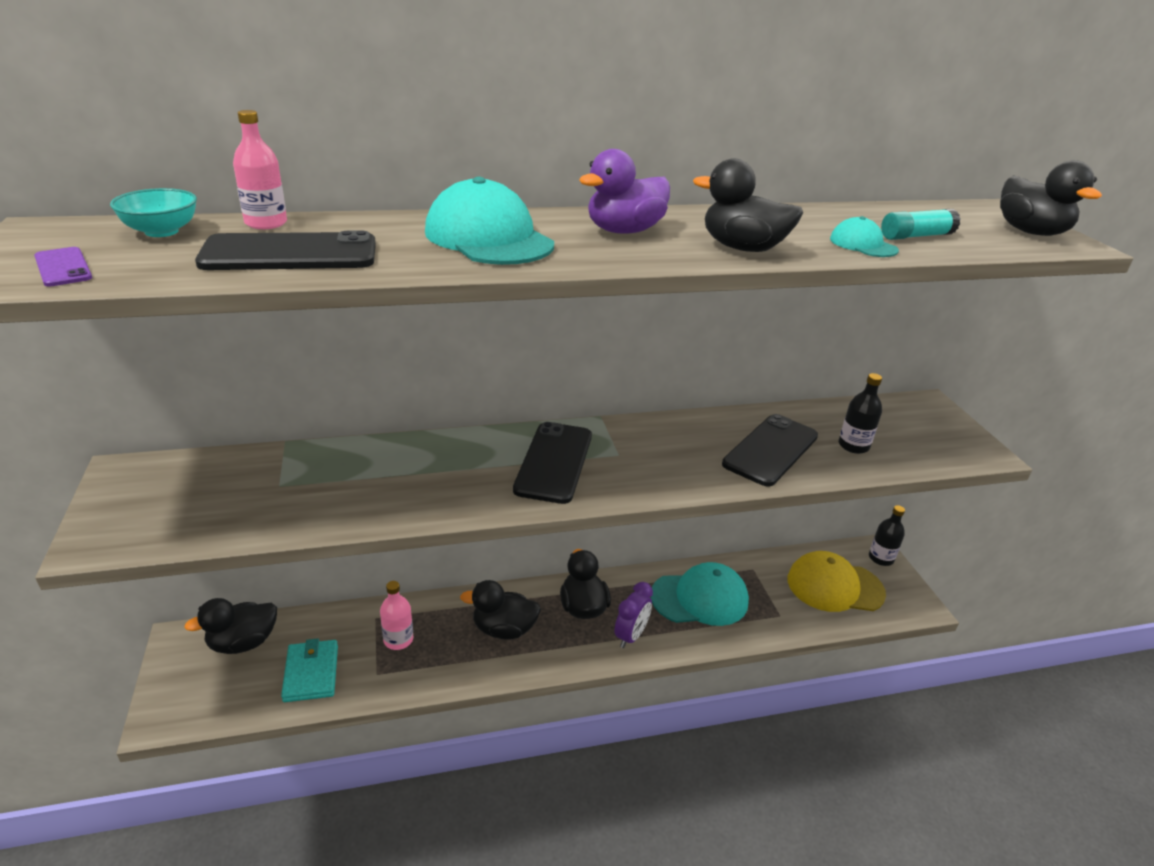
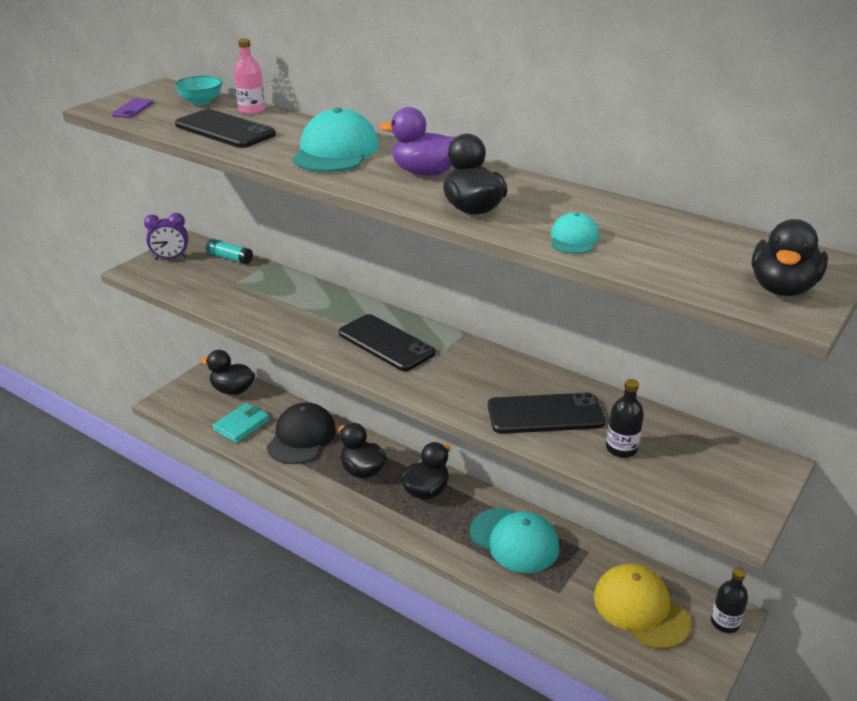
camera: 50 degrees right, 0 degrees up
pink bottle [380,581,413,650] -> black cap [267,402,336,464]
black phone [513,422,592,504] -> black phone turned 75 degrees clockwise [339,314,435,371]
purple clock [614,582,653,648] -> purple clock moved to [144,213,188,260]
turquoise glue stick [881,209,960,240] -> turquoise glue stick moved to [206,239,253,265]

